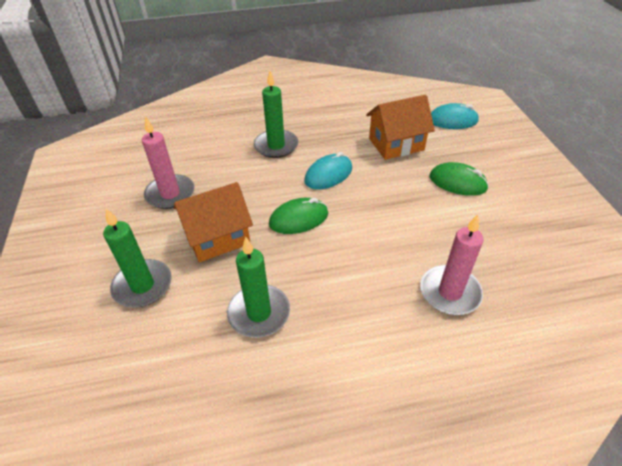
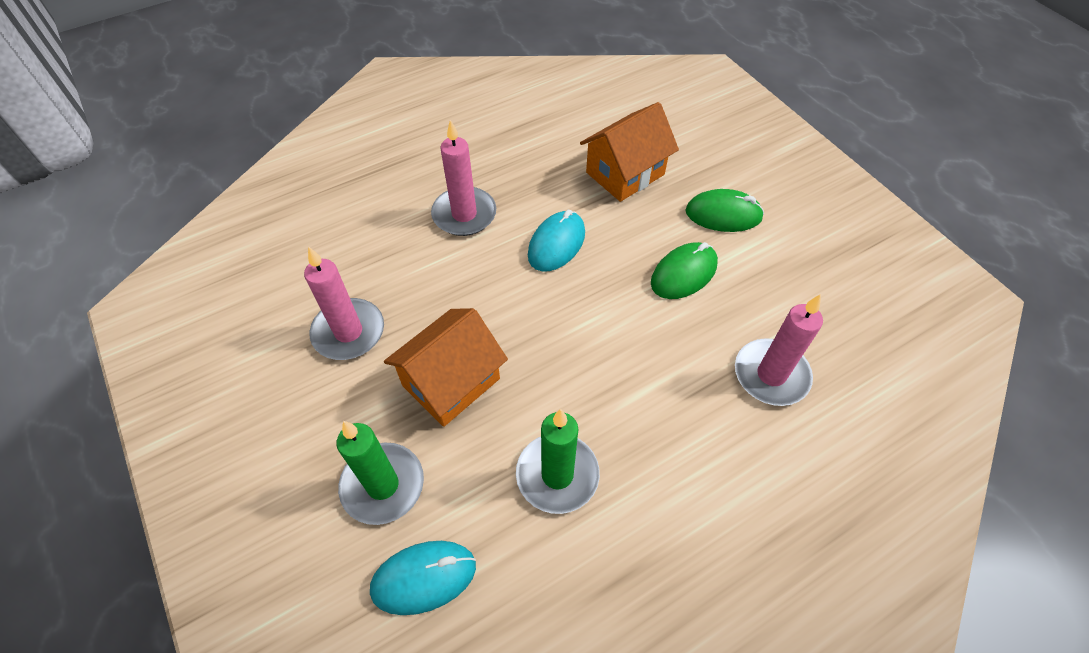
camera: 20 degrees left, 10 degrees up
green candle [254,71,298,158] -> pink candle [431,120,496,236]
green mouse [269,198,328,234] -> green mouse moved to [651,242,718,299]
turquoise mouse [431,103,479,129] -> turquoise mouse moved to [370,541,476,615]

